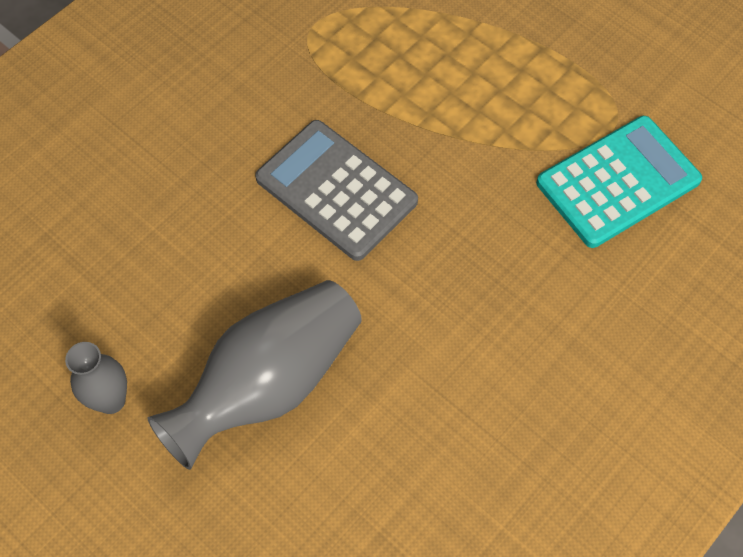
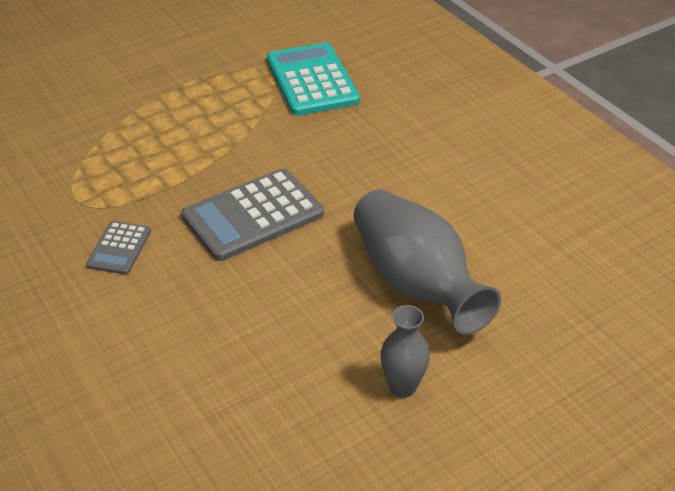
camera: 75 degrees left, 20 degrees down
none -> grey calculator [86,221,151,275]

